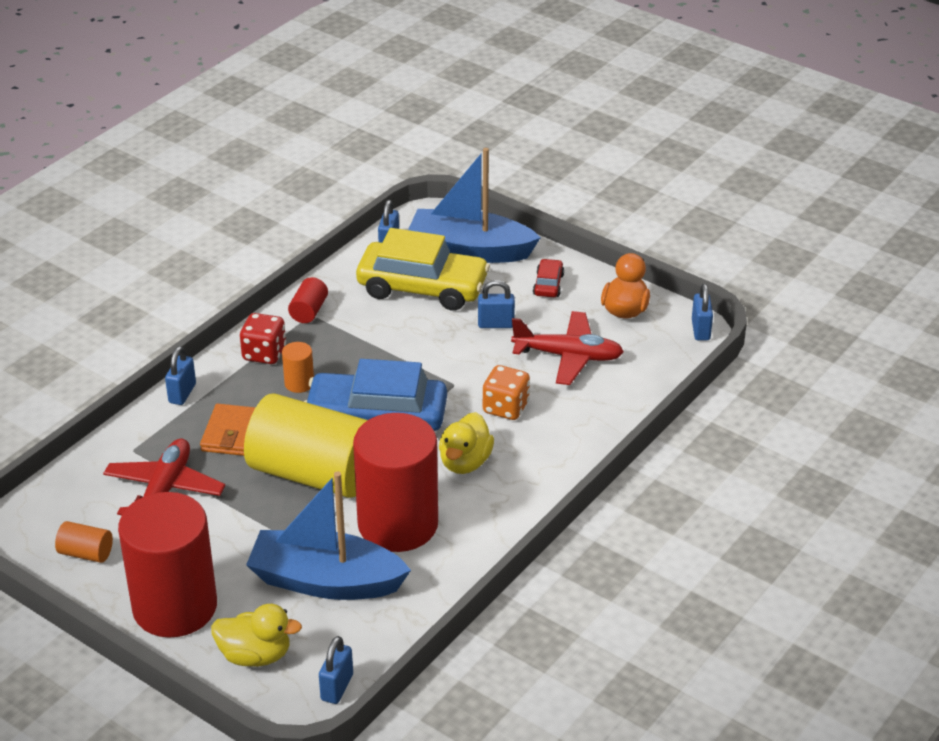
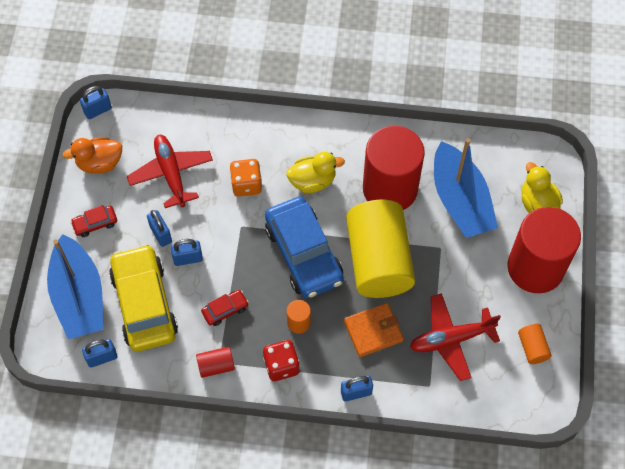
camera: 120 degrees left, 25 degrees up
blue padlock [319,636,353,704] -> blue padlock moved to [171,239,203,266]
none -> red car [201,290,249,326]

